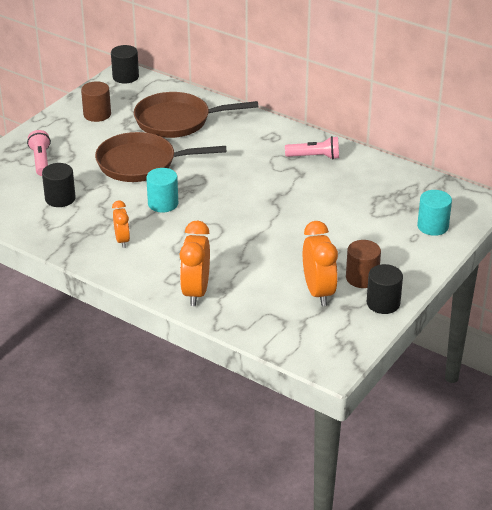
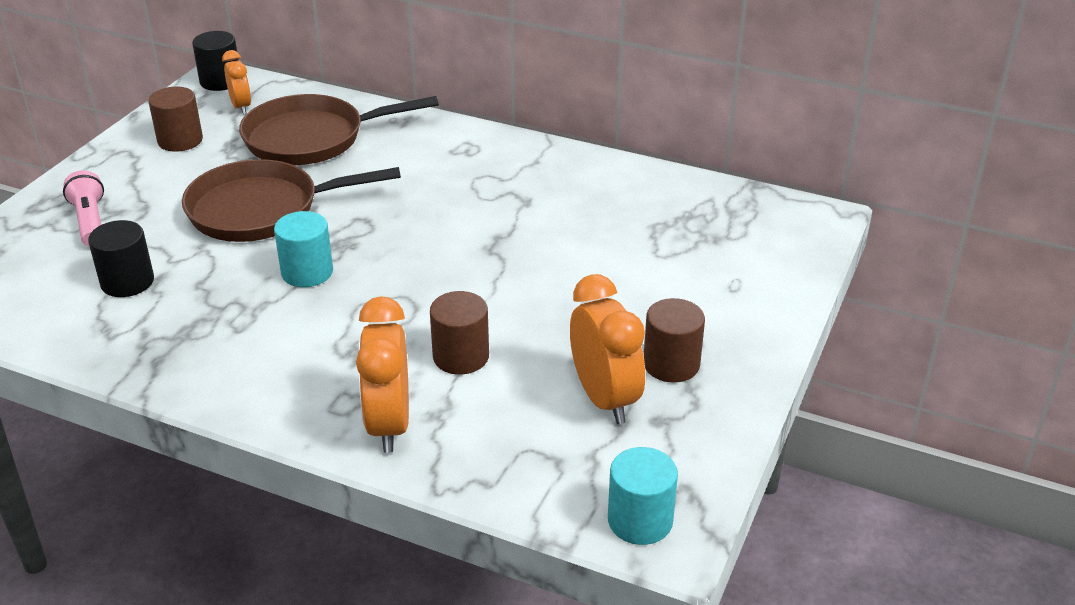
camera: 10 degrees left, 0 degrees up
orange clock [112,200,130,248] -> orange clock moved to [222,50,251,114]
pink flashlight [285,136,339,159] -> none
black cylinder [367,264,403,314] -> none
turquoise cylinder [417,190,452,236] -> turquoise cylinder moved to [608,447,678,545]
none -> brown cylinder [430,291,489,374]

